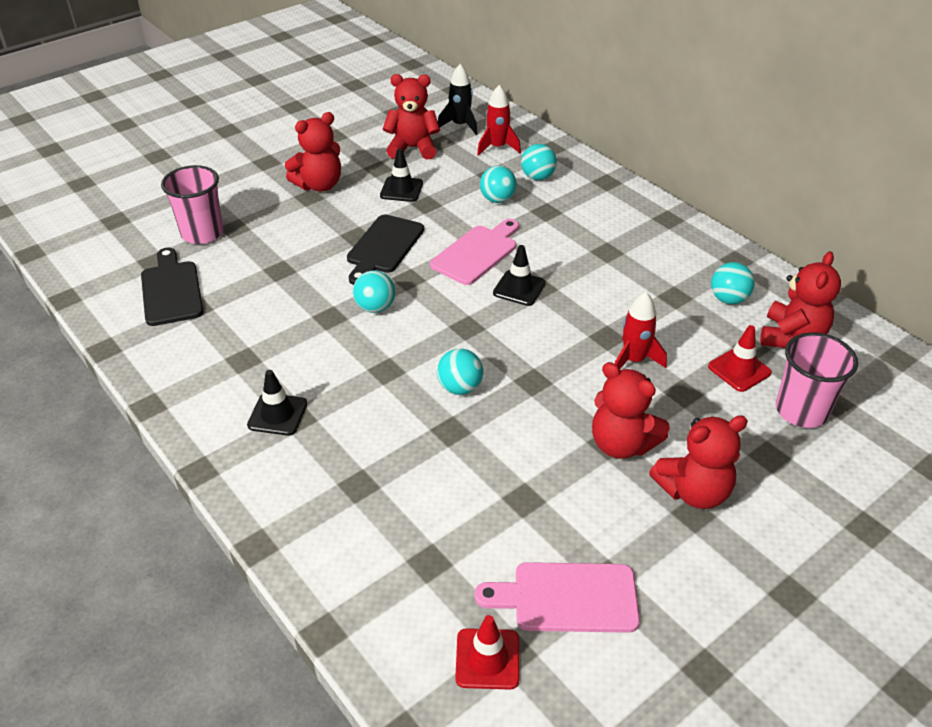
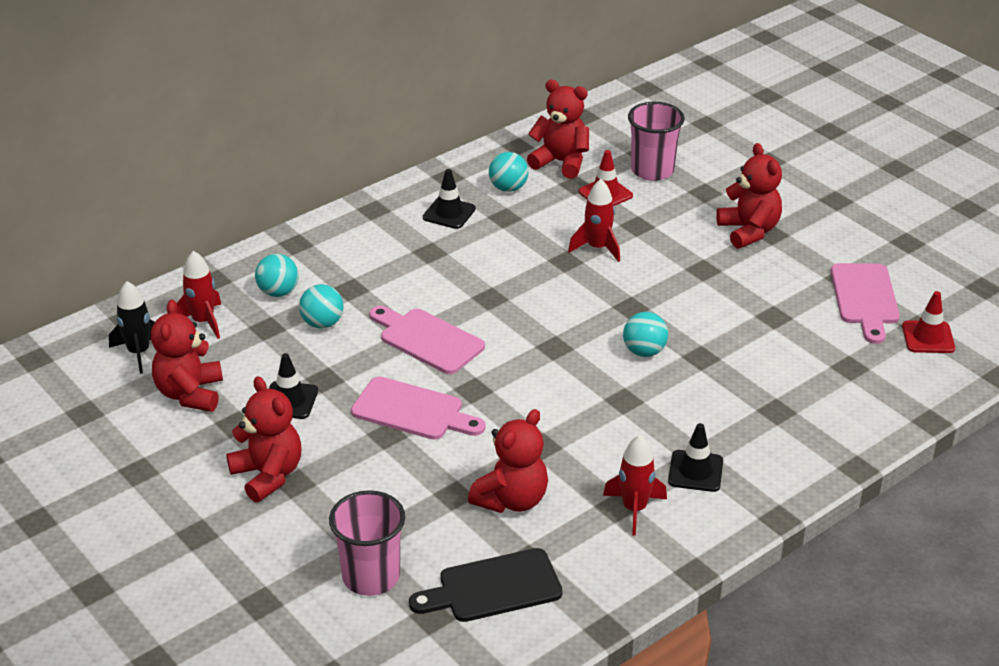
camera: 90 degrees left, 5 degrees down
black cutting board [347,215,424,285] -> pink cutting board [351,376,485,440]
turquoise ball [353,270,395,313] -> none
black traffic cone [493,245,546,306] -> black traffic cone moved to [423,169,476,229]
red teddy bear [592,362,670,459] -> red teddy bear moved to [468,409,548,513]
none -> red rocket [603,435,667,536]

